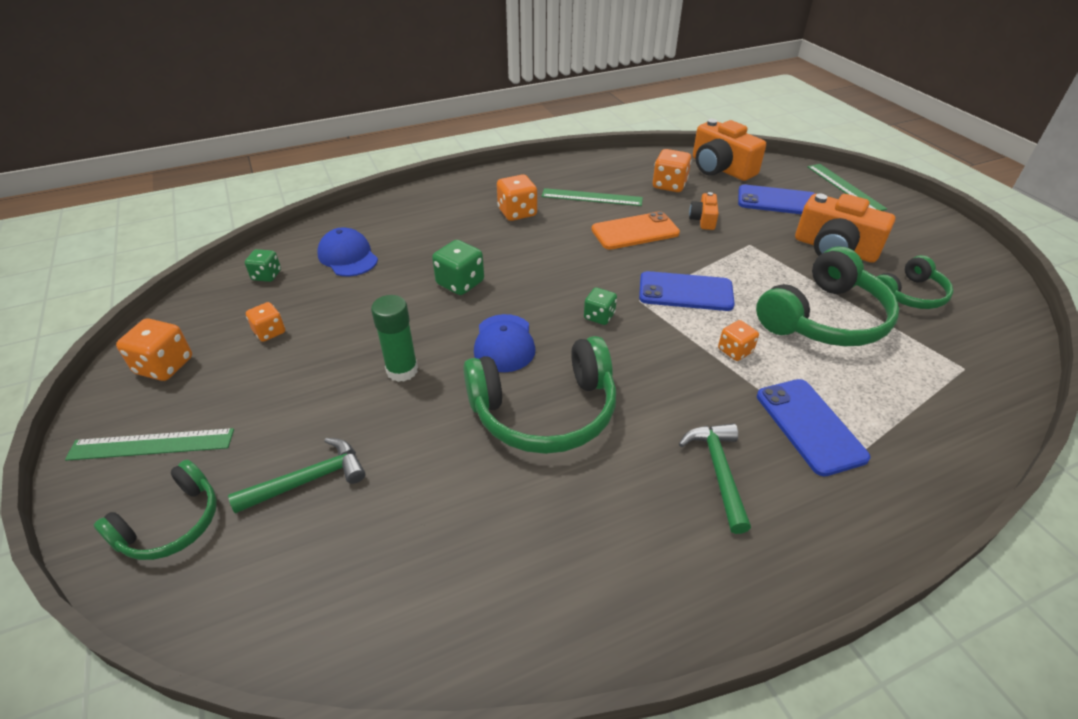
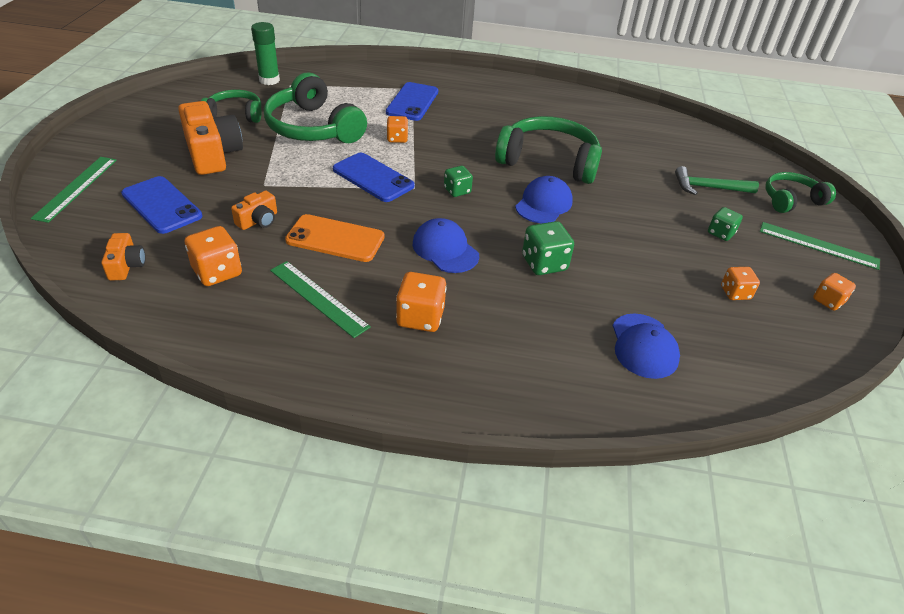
camera: 150 degrees left, 0 degrees up
orange dice [116,319,192,381] -> orange dice [813,273,856,311], size x0.65
green dice [245,249,281,282] -> green dice moved to [708,207,743,241]
green glue stick [371,295,418,382] -> green glue stick moved to [251,22,280,85]
green hammer [679,423,751,534] -> none
orange camera [693,119,766,181] -> orange camera [101,233,145,281], size x0.50
green headphones [756,247,899,346] -> green headphones turned 120 degrees counterclockwise [264,73,367,143]
none -> blue cap [412,218,479,273]

